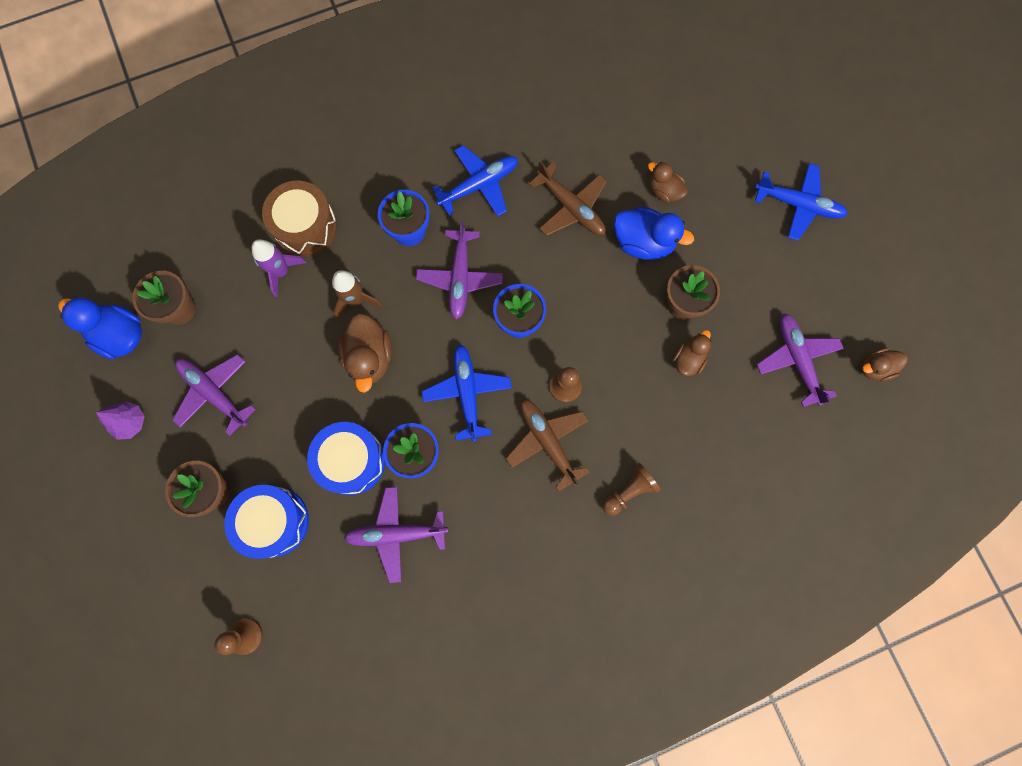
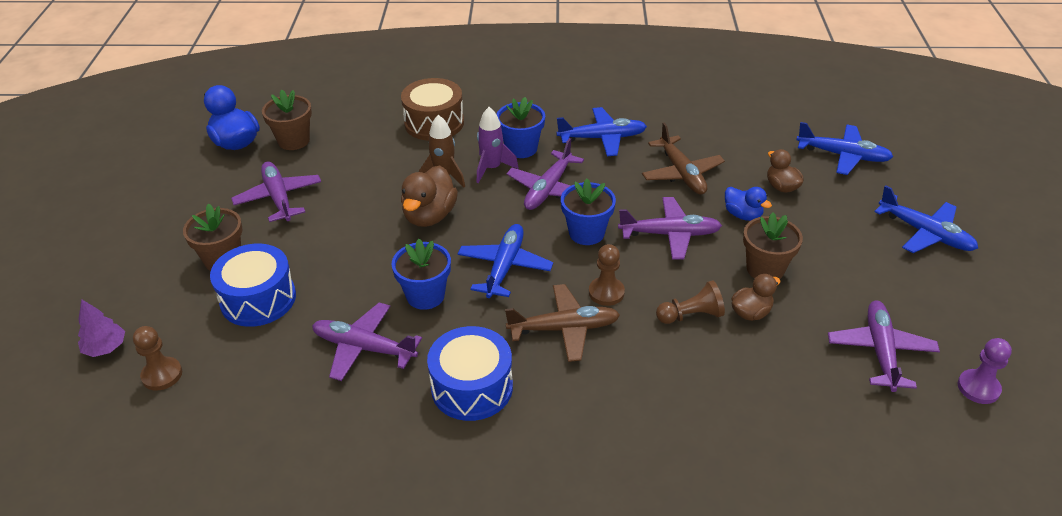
camera: 25 degrees right, 35 degrees down
purple tree [96,401,145,440] -> purple tree moved to [78,299,125,357]
purple rocket [252,239,307,297] -> purple rocket moved to [477,107,519,183]
blue drum [307,422,385,495] -> blue drum moved to [427,326,513,421]
brown plane [506,399,590,491] -> brown plane turned 90 degrees clockwise [505,284,620,362]
brown pawn [602,463,661,516] -> brown pawn moved to [656,280,725,324]
blue duck [614,207,694,260] -> blue duck [725,187,772,221], size x0.62
brown duck [861,348,908,381] -> purple pawn [957,338,1012,404]
none -> purple plane [618,197,722,260]
none -> blue plane [796,122,893,175]

